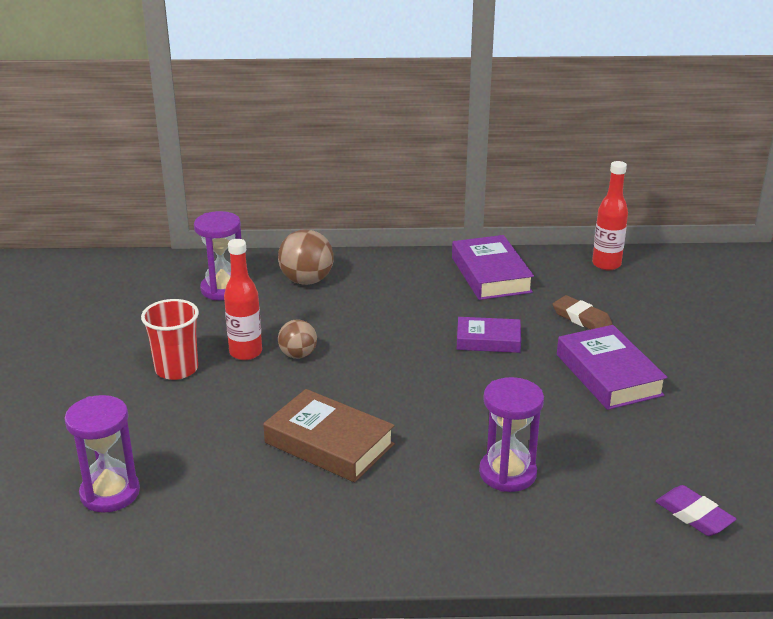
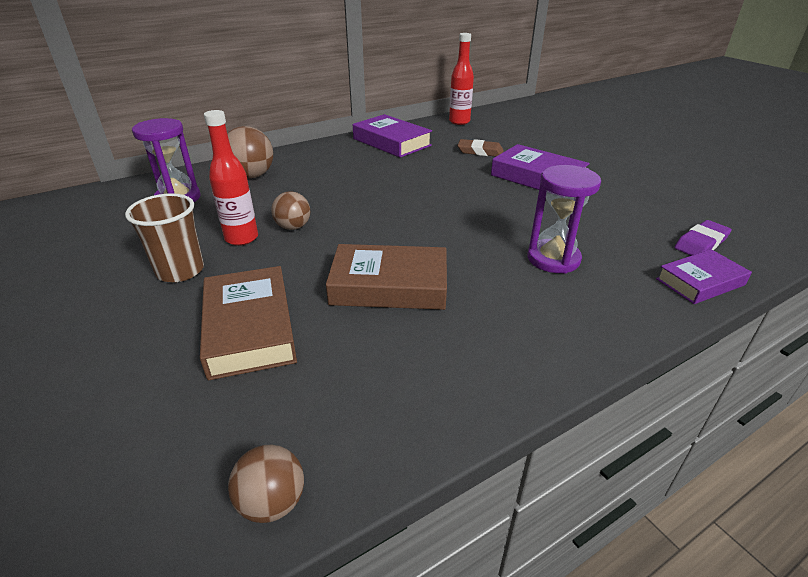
camera: 30 degrees left, 5 degrees up
purple hourglass [64,395,140,513] -> none
red cup [141,299,199,380] -> brown cup [125,193,204,282]
purple book [457,317,521,353] -> purple book moved to [656,249,752,304]
purple eraser [655,485,736,536] -> purple eraser turned 60 degrees counterclockwise [674,220,732,256]
none -> brown book [200,266,297,380]
none -> brown ball [228,445,304,523]

